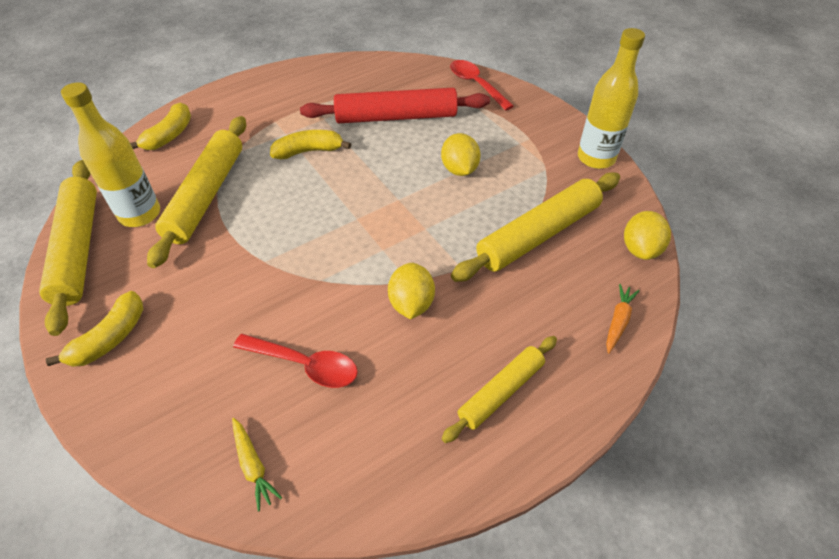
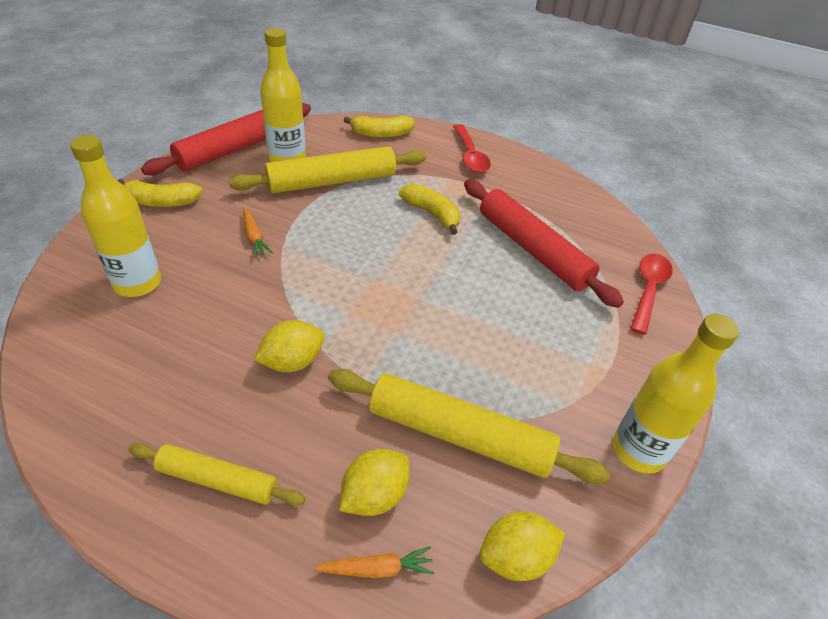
camera: 55 degrees right, 5 degrees down
yellow rolling pin [39,160,97,336] -> red rolling pin [141,103,311,176]
yellow carrot [232,418,282,512] -> none
red spoon [233,334,358,388] -> red spoon moved to [453,124,491,173]
yellow lemon [441,133,481,176] -> yellow lemon moved to [339,449,409,516]
none -> yellow bottle [70,135,161,297]
none -> orange carrot [243,208,273,258]

